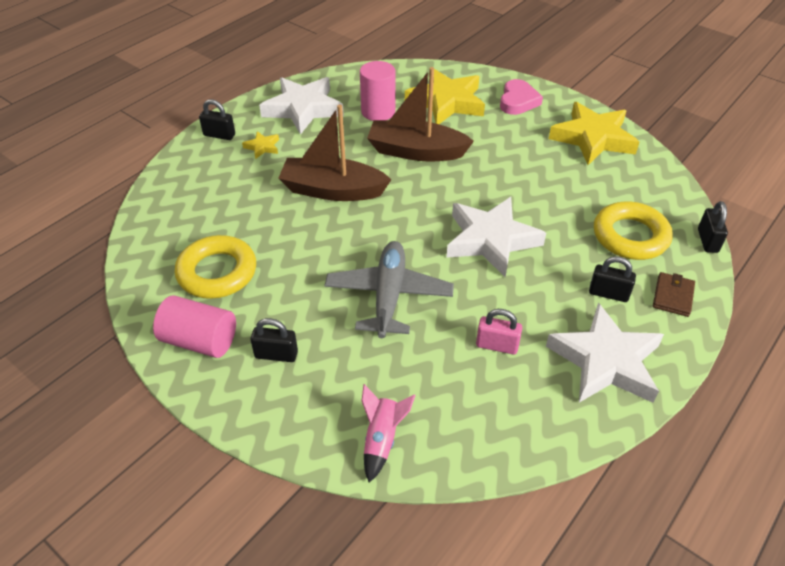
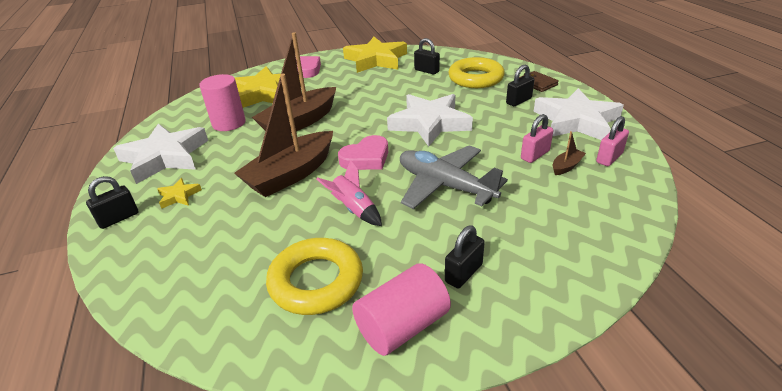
camera: 55 degrees left, 10 degrees down
pink rocket [361,384,416,483] -> pink rocket moved to [317,160,382,226]
black padlock [698,201,728,253] -> black padlock moved to [414,38,440,75]
none -> pink heart [338,135,388,170]
none -> brown boat [553,131,586,175]
none -> pink padlock [596,116,629,166]

